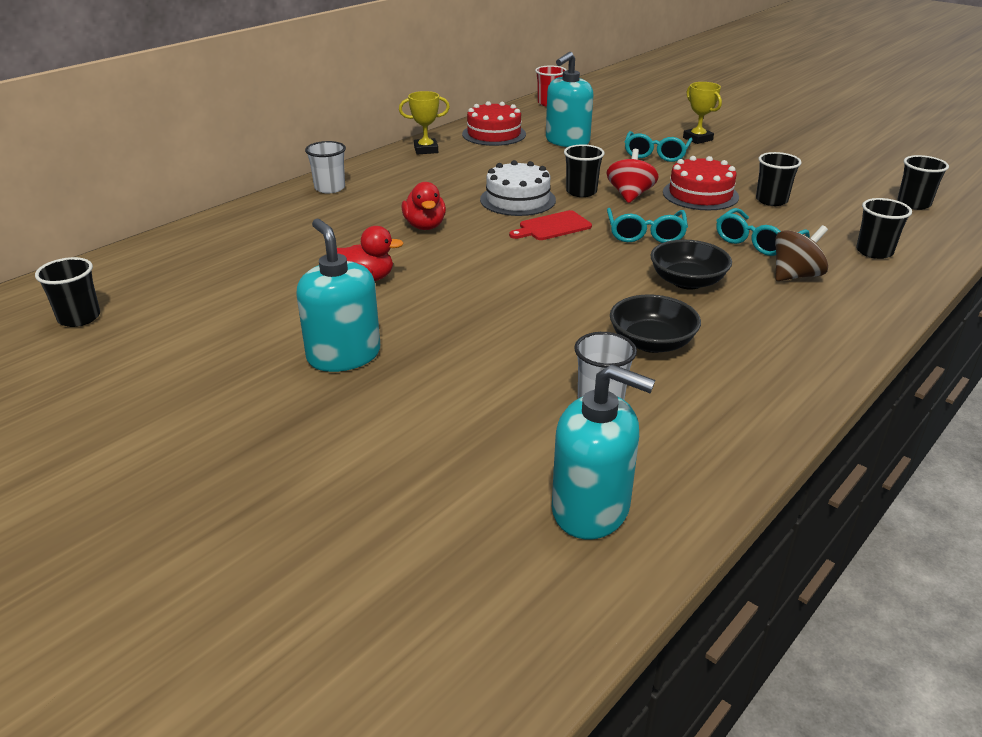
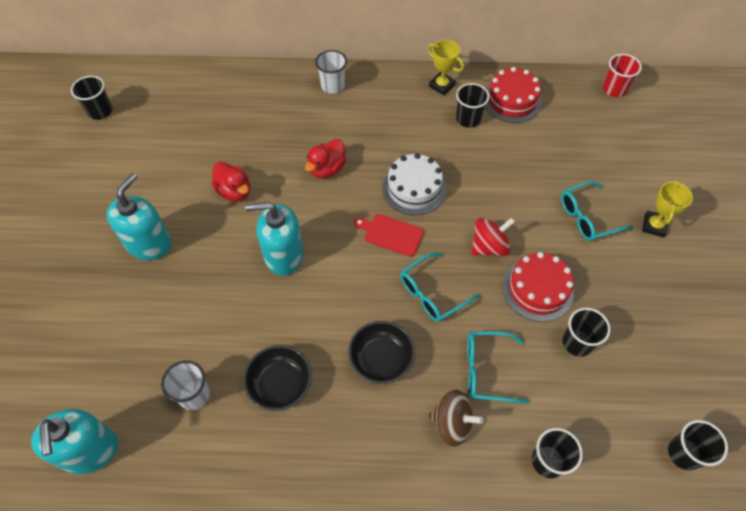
camera: 50 degrees right, 25 degrees up
turquoise soap dispenser [546,52,593,147] -> turquoise soap dispenser moved to [245,202,304,276]
black cup [564,144,605,197] -> black cup moved to [456,83,490,128]

